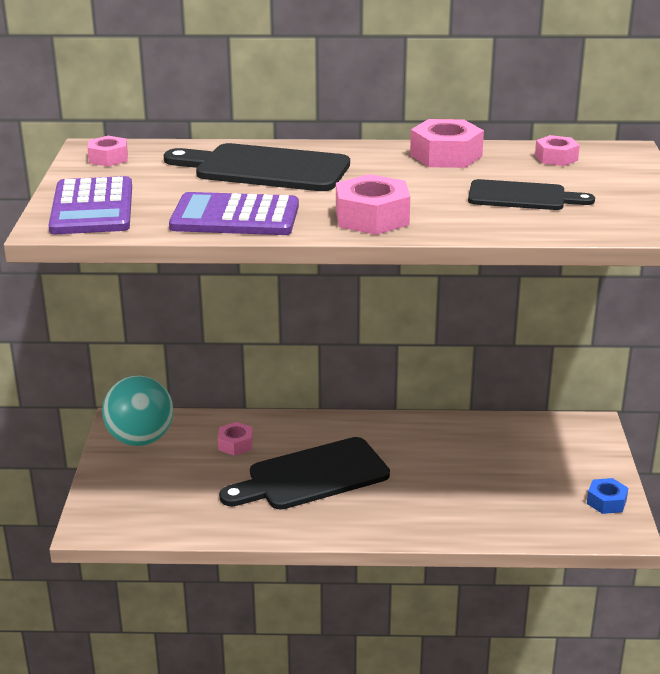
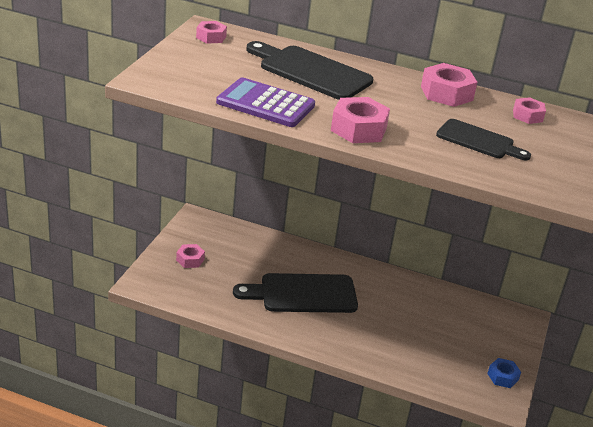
camera: 15 degrees right, 5 degrees up
purple calculator [49,176,132,234] -> none
turquoise ball [102,375,173,446] -> none
pink nut [218,422,253,456] -> pink nut moved to [176,244,205,268]

